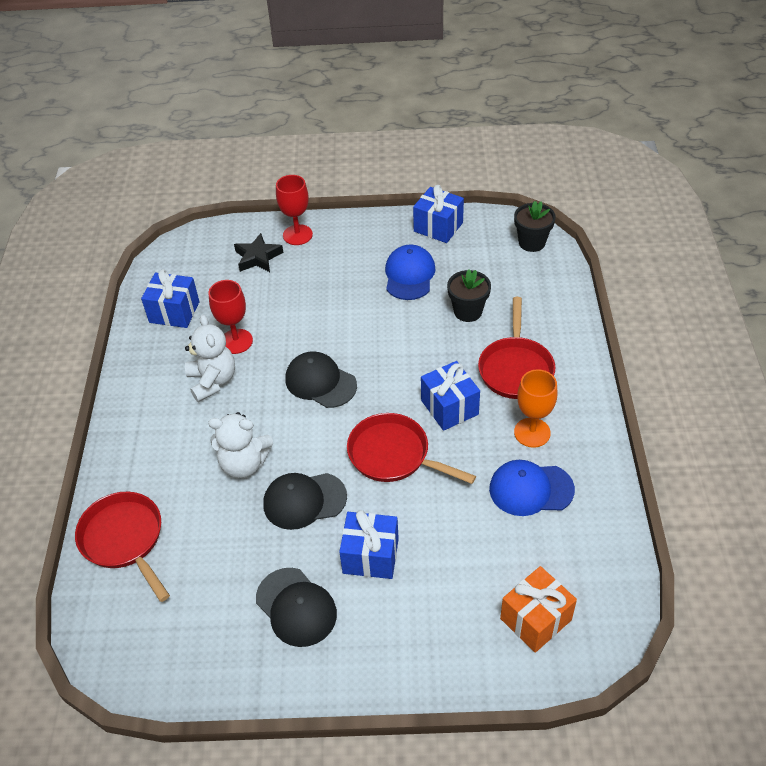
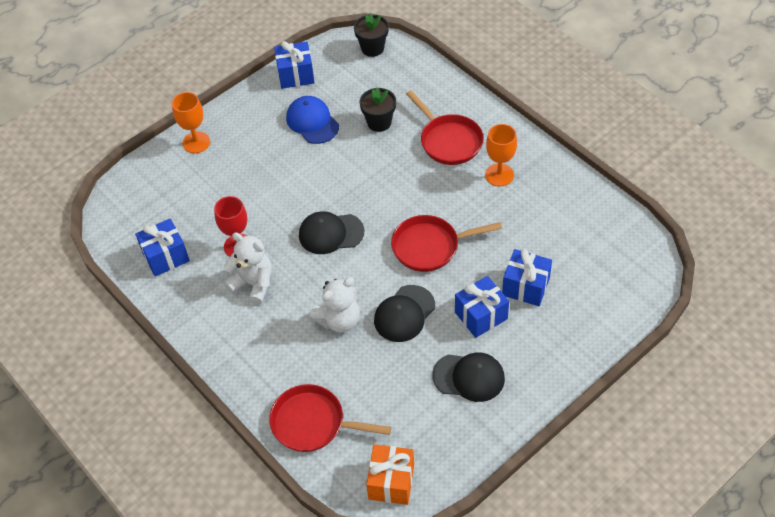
camera: 40 degrees left, 5 degrees up
black star [234,233,284,272] -> none
red goblet [276,175,313,245] -> orange goblet [172,92,210,153]
blue gift [421,361,480,431] -> blue gift moved to [502,249,552,306]
blue cap [489,460,575,516] -> none
orange gift [500,566,577,653] -> orange gift moved to [366,444,414,505]

